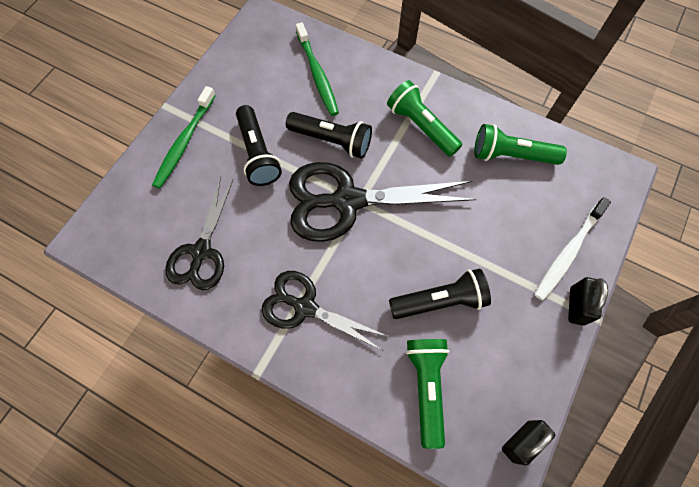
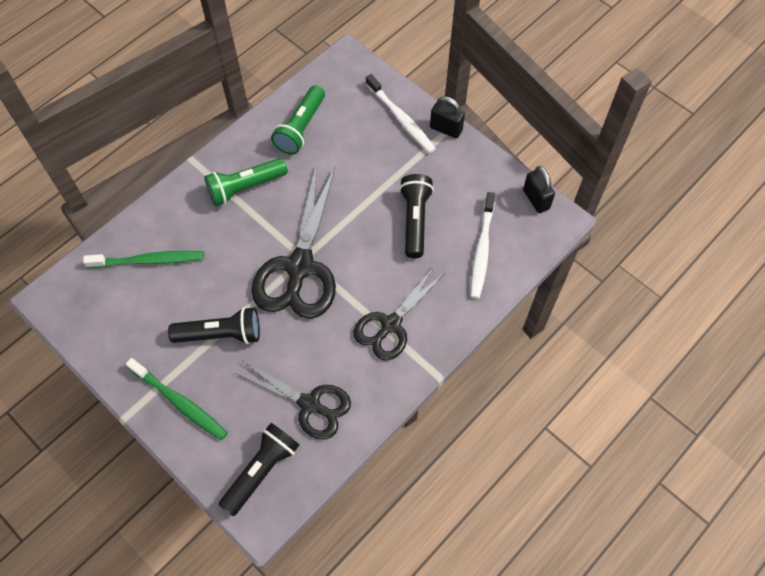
camera: 75 degrees left, 5 degrees down
black flashlight [286,112,372,159] -> black flashlight moved to [219,423,299,516]
green flashlight [406,339,449,449] -> white toothbrush [471,192,495,299]

